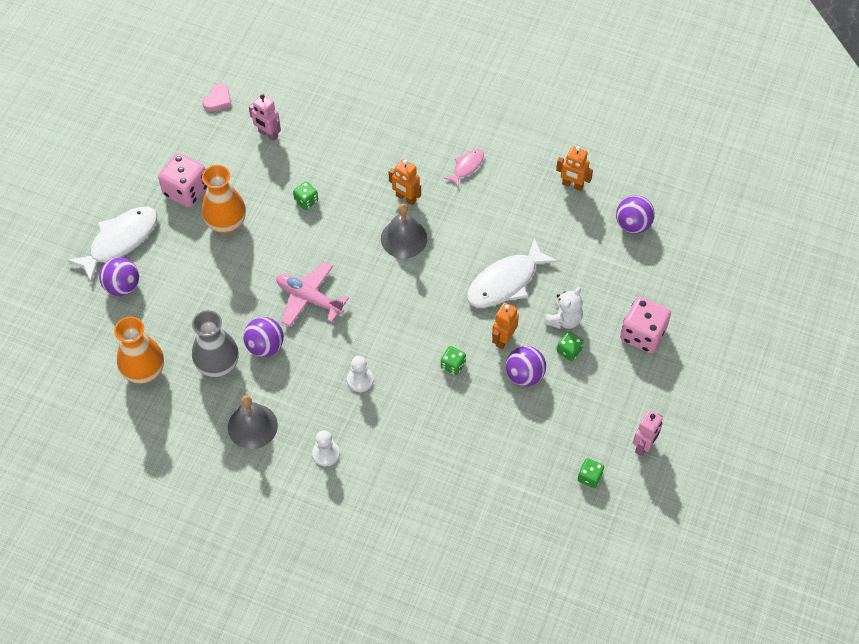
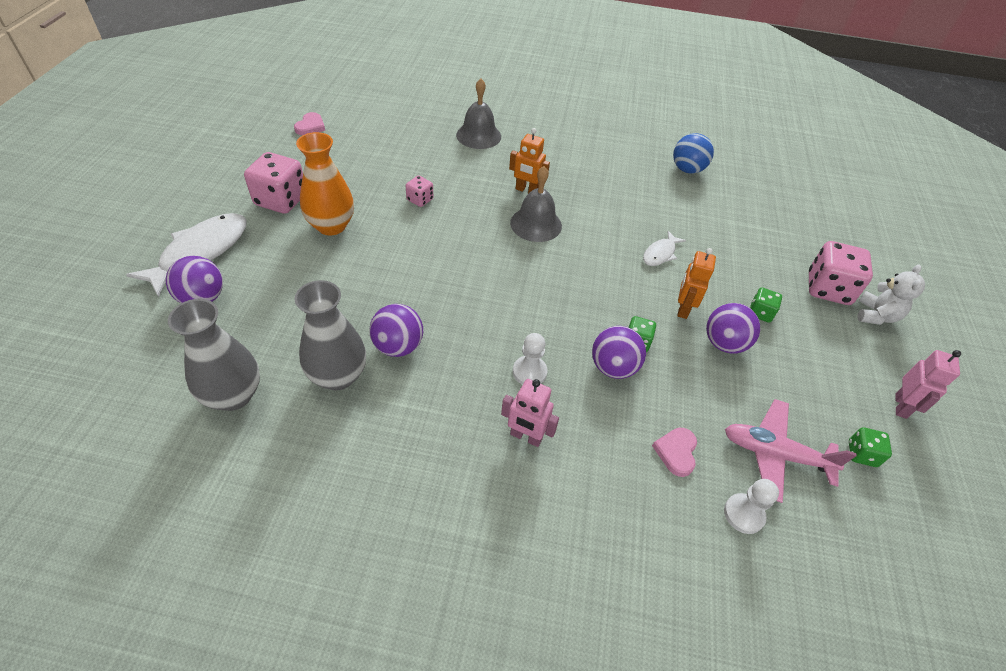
camera: 15 degrees left, 10 degrees down
orange vase [114,317,164,384] -> grey vase [168,299,260,411]
grey bell [228,395,278,449] -> grey bell moved to [456,79,501,149]
pink robot [249,94,281,141] -> pink robot moved to [501,379,559,447]
pink plane [276,262,349,327] -> pink plane moved to [725,399,857,503]
green dice [293,181,318,210] -> pink dice [406,176,434,207]
white pawn [312,430,340,466] -> white pawn moved to [724,479,779,534]
pink fish [444,149,484,187] -> none
white fish [467,237,558,308] -> white fish [643,231,686,266], size x0.52
white teddy bear [544,287,583,329] -> white teddy bear moved to [857,264,925,325]
orange robot [556,146,593,191] -> blue ball [673,133,714,174]
purple ball [616,195,655,234] -> purple ball moved to [592,326,646,379]
none -> pink heart [652,428,697,477]

